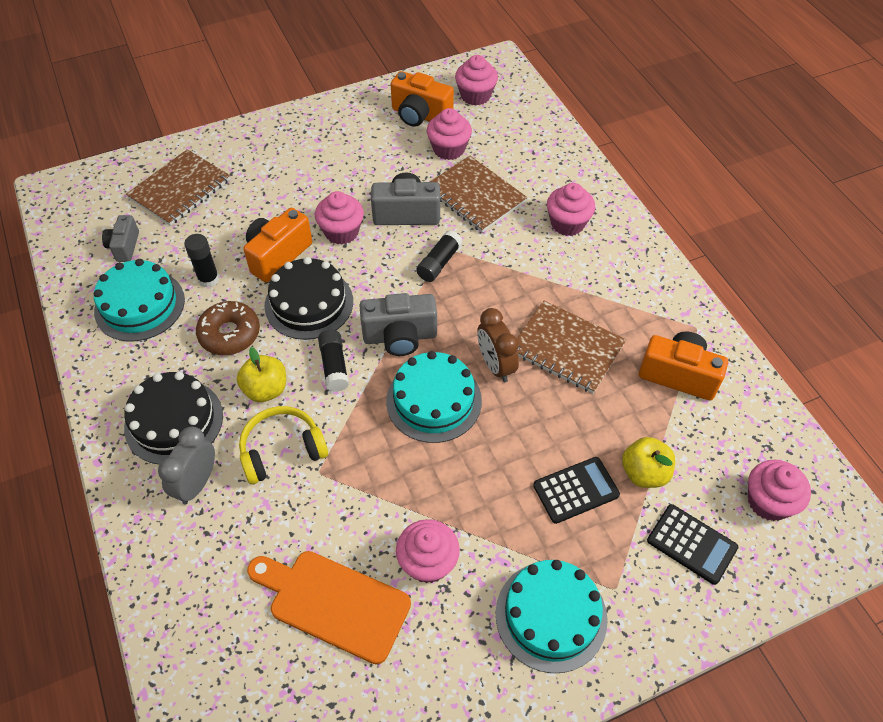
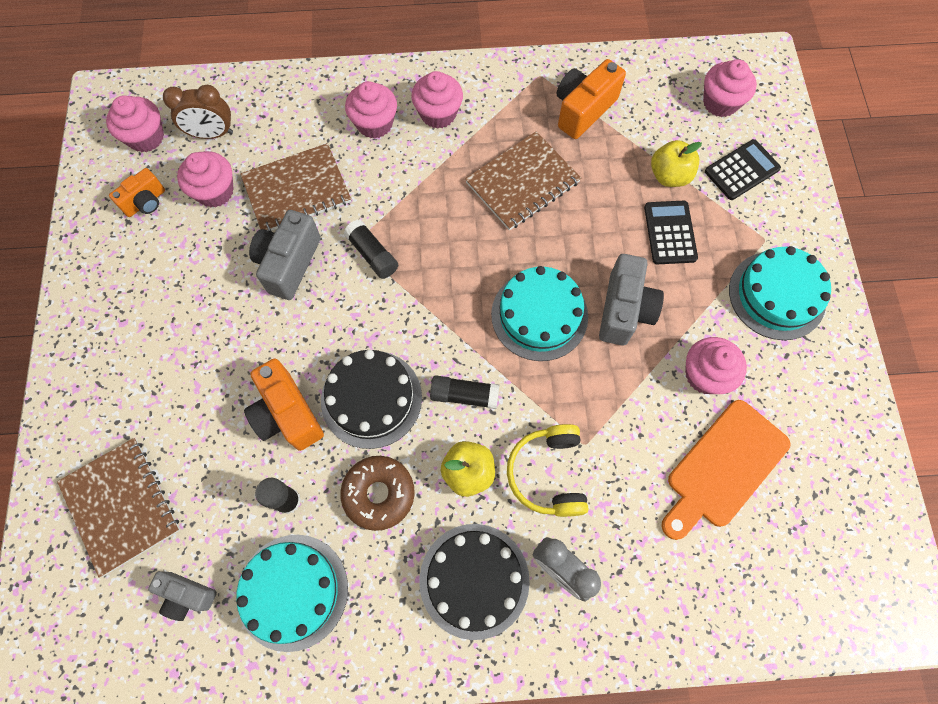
camera: 70 degrees left, 15 degrees up
pink cupcake [315,191,364,245] -> pink cupcake moved to [411,71,463,129]
grey camera [359,293,437,356] -> grey camera moved to [599,254,664,346]
orange camera [391,71,454,127] -> orange camera [109,168,165,217], size x0.62
brown clock [477,308,519,382] -> brown clock moved to [163,85,233,139]

